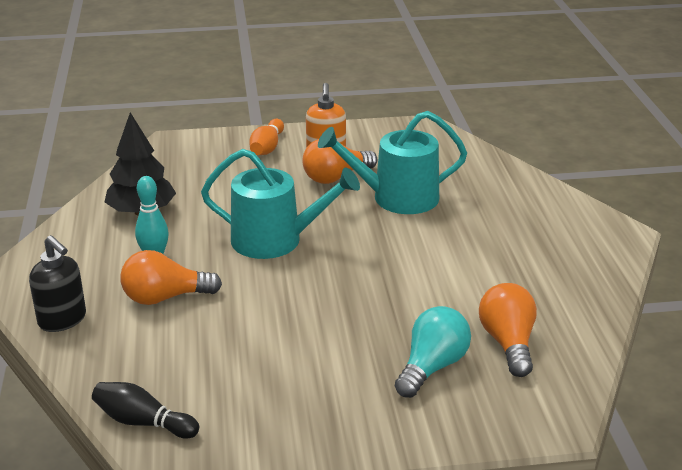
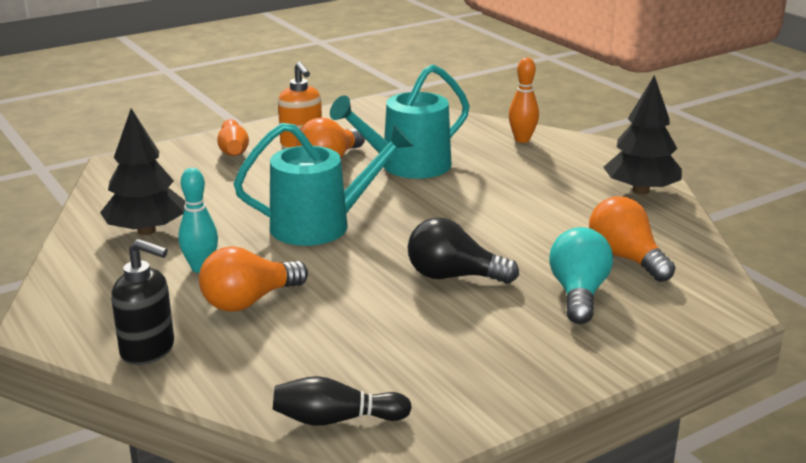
camera: 25 degrees left, 5 degrees down
none -> black light bulb [408,218,519,284]
none -> orange bowling pin [509,58,539,143]
none -> black tree [604,75,682,195]

